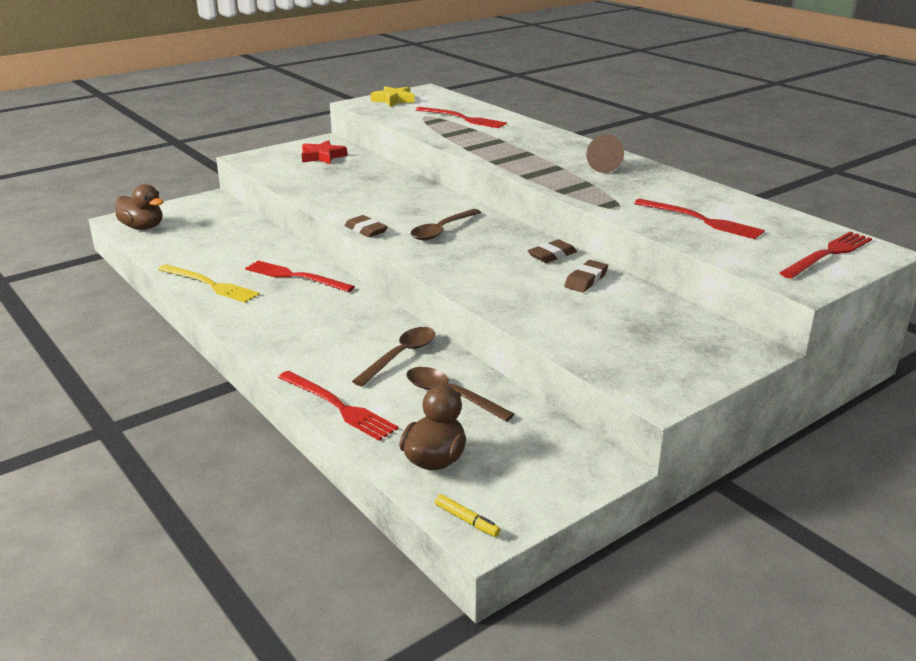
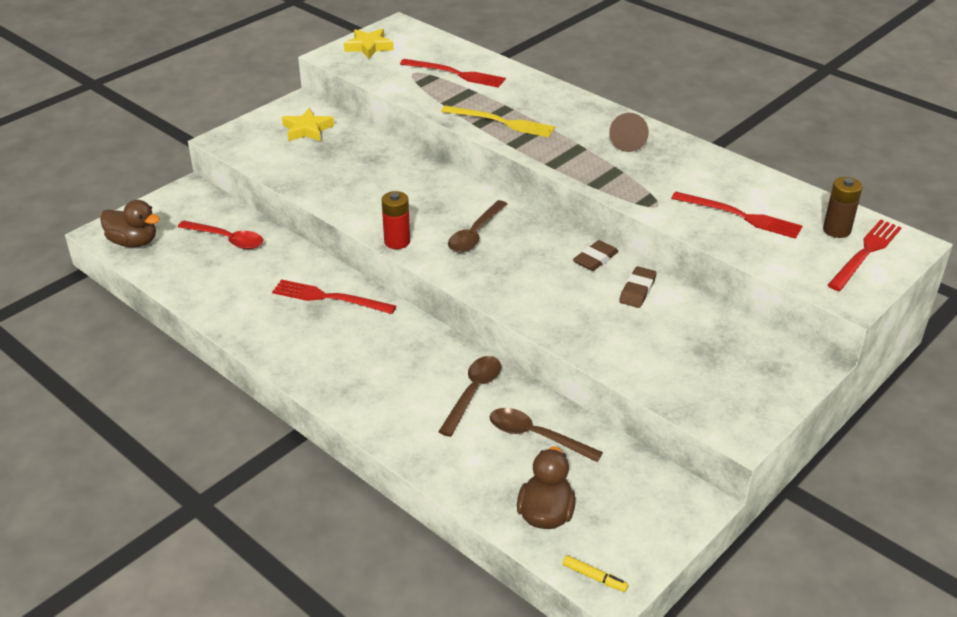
camera: 10 degrees left, 10 degrees up
yellow fork [158,265,260,303] -> yellow fork moved to [441,106,555,137]
red fork [278,371,399,441] -> none
red star [302,140,347,164] -> yellow star [282,108,334,141]
brown eraser [345,215,388,237] -> red battery [381,191,410,249]
none -> red spoon [178,221,263,249]
none -> brown battery [823,177,863,238]

